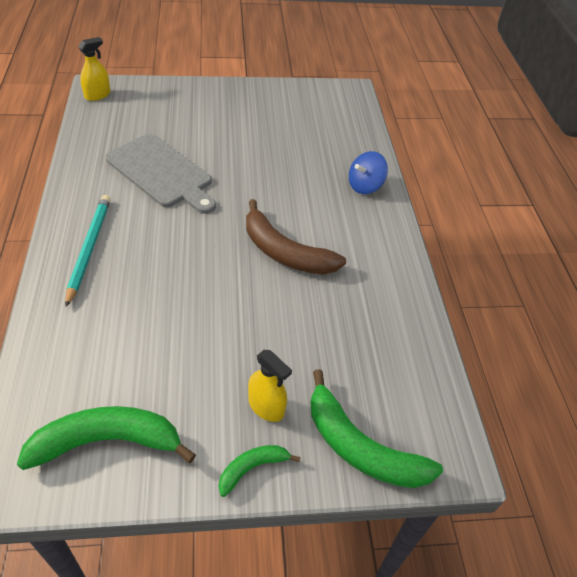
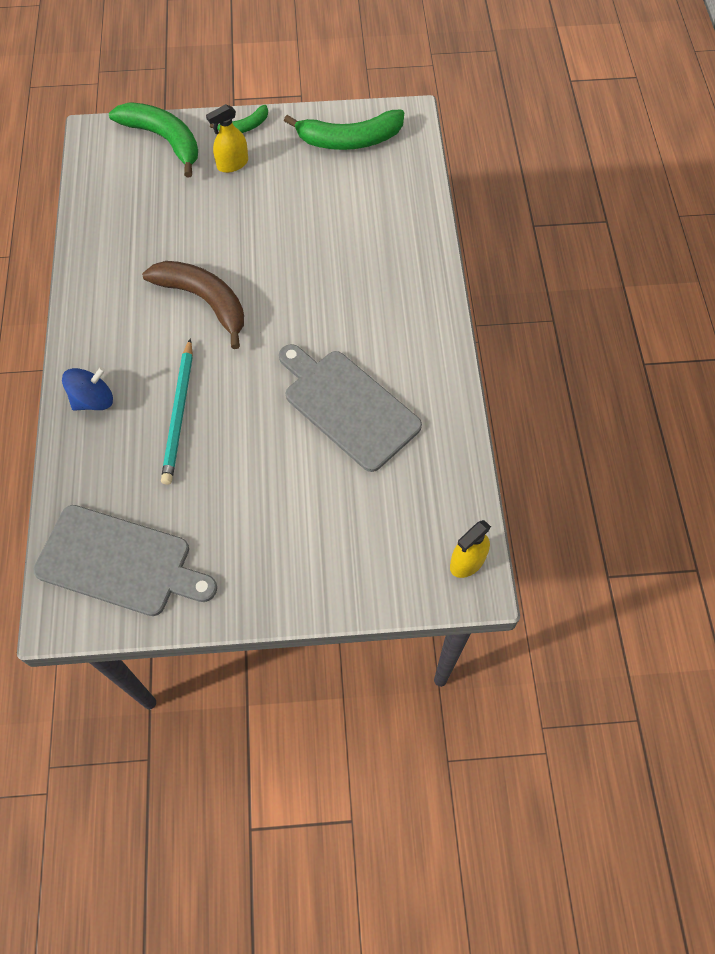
camera: 175 degrees left, 15 degrees up
turquoise pencil [65,195,111,307] -> turquoise pencil moved to [161,338,193,485]
yellow spray bottle [248,350,292,422] -> yellow spray bottle turned 75 degrees counterclockwise [206,104,248,173]
none -> grey cutting board [33,505,217,616]

